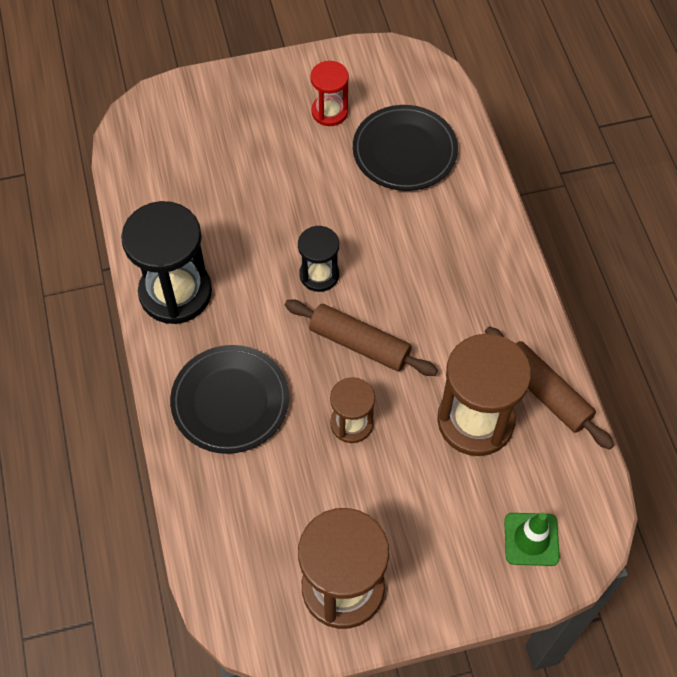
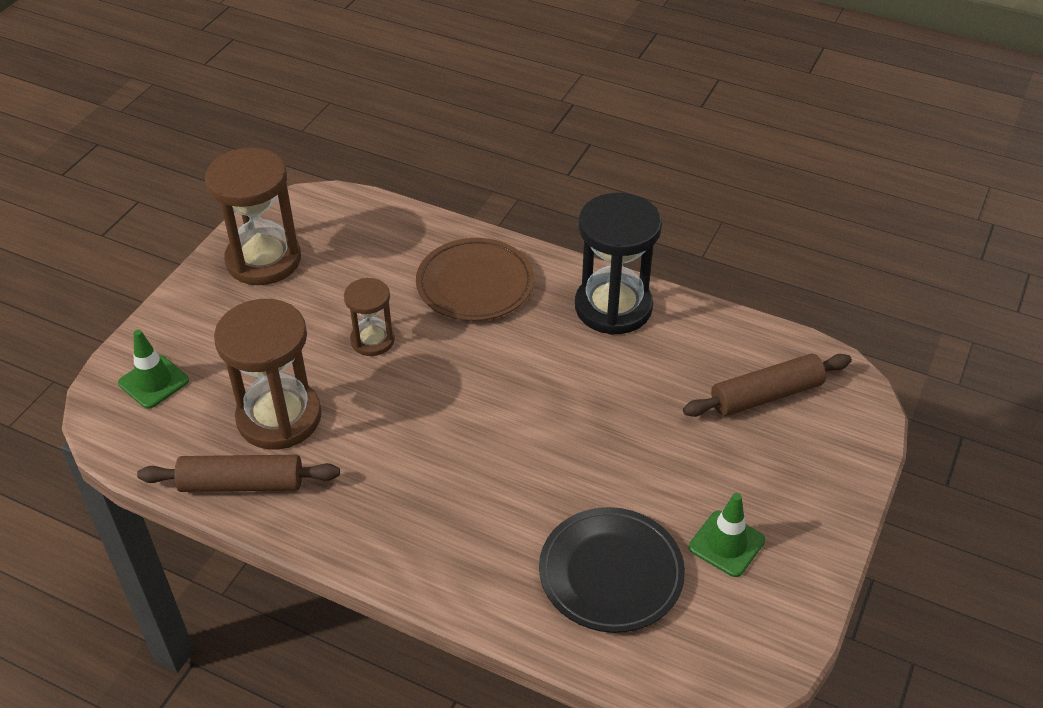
camera: 130 degrees right, 15 degrees down
black plate [170,345,289,454] -> brown plate [416,238,534,321]
brown rolling pin [285,299,438,376] -> brown rolling pin moved to [683,354,852,417]
black hourglass [298,226,339,292] -> none
red hourglass [310,61,349,126] -> green traffic cone [689,493,765,577]

